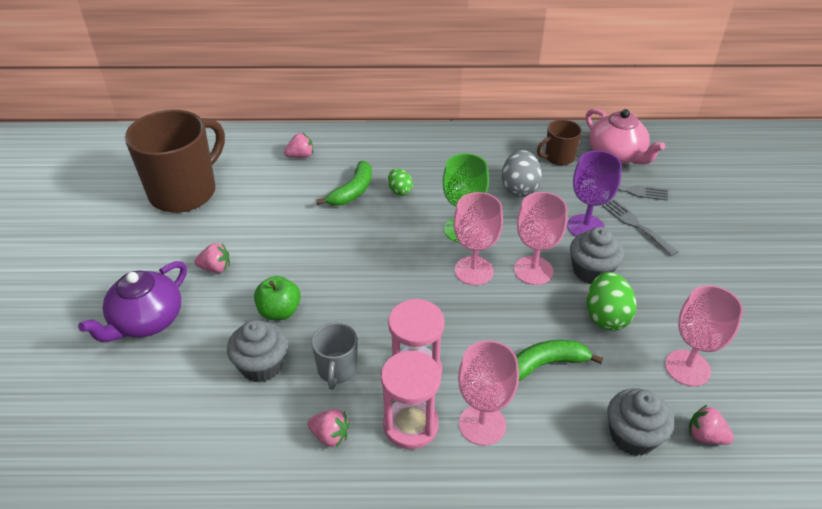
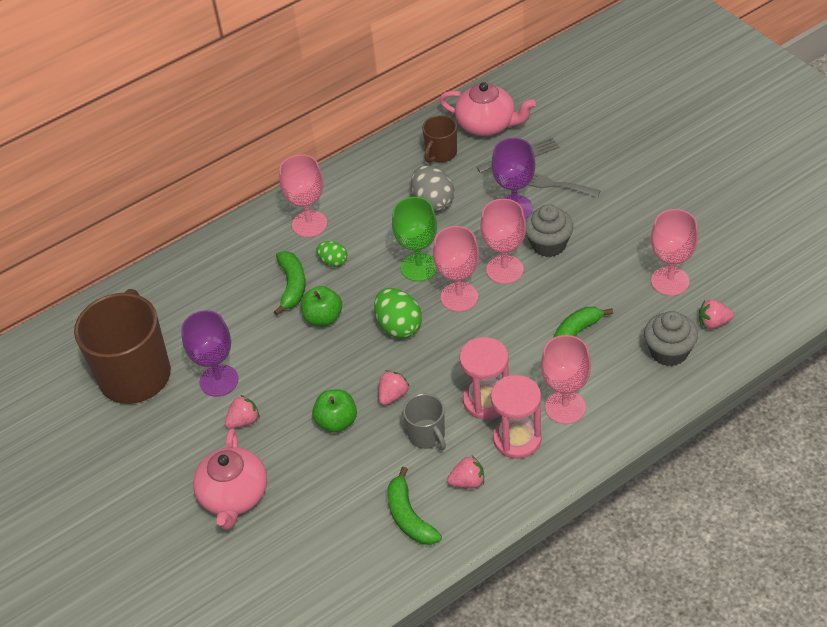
camera: 30 degrees left, 5 degrees up
purple teapot [78,261,187,342] -> pink teapot [193,428,267,530]
grey cupcake [227,320,288,382] -> none
pink strawberry [284,133,313,158] -> pink strawberry moved to [379,370,409,405]
green egg [587,272,637,331] -> green egg moved to [374,288,422,338]
none -> purple goblet [181,310,239,397]
none -> pink goblet [279,154,327,237]
none -> green apple [301,286,342,326]
none -> green banana [387,467,442,545]

